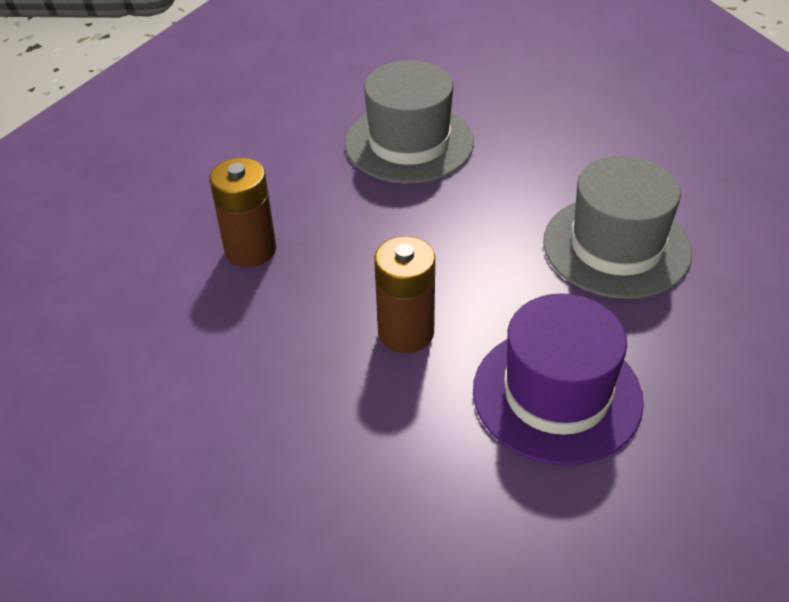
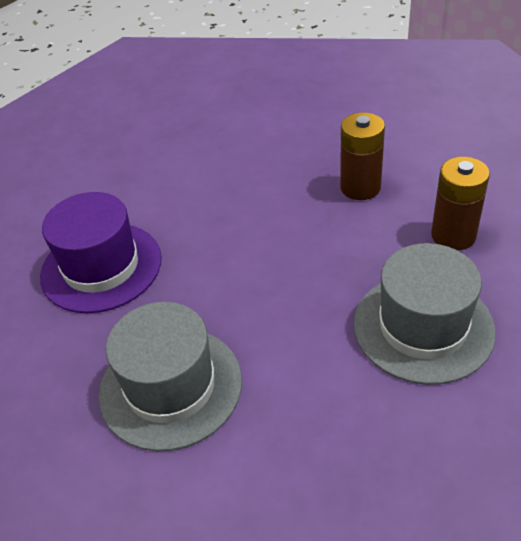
camera: 130 degrees right, 0 degrees up
brown battery [374,236,435,353] -> brown battery moved to [431,157,490,250]

